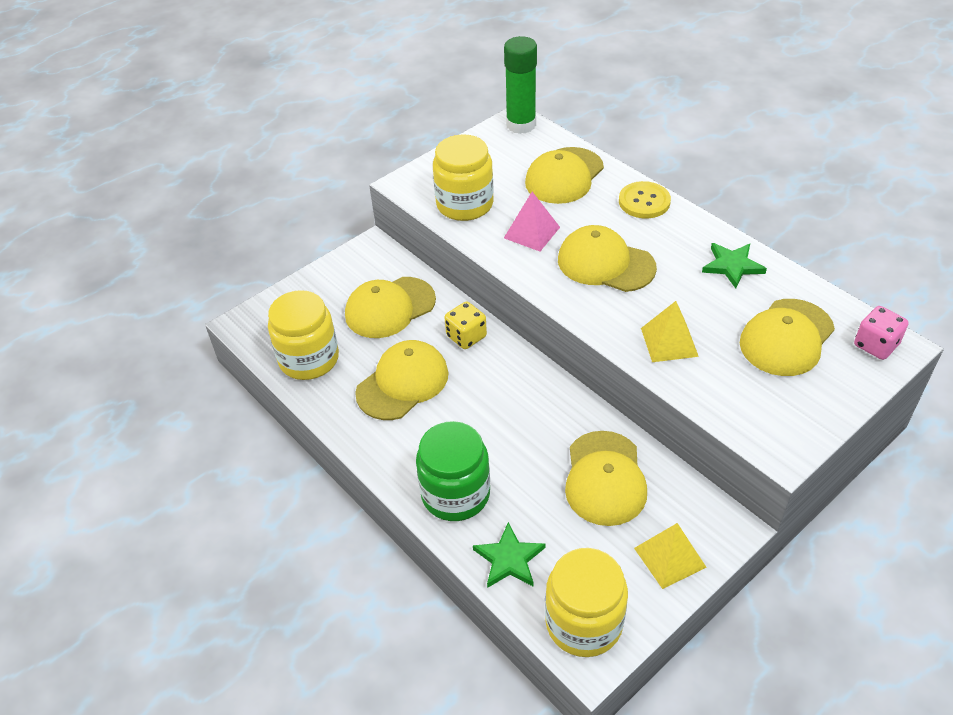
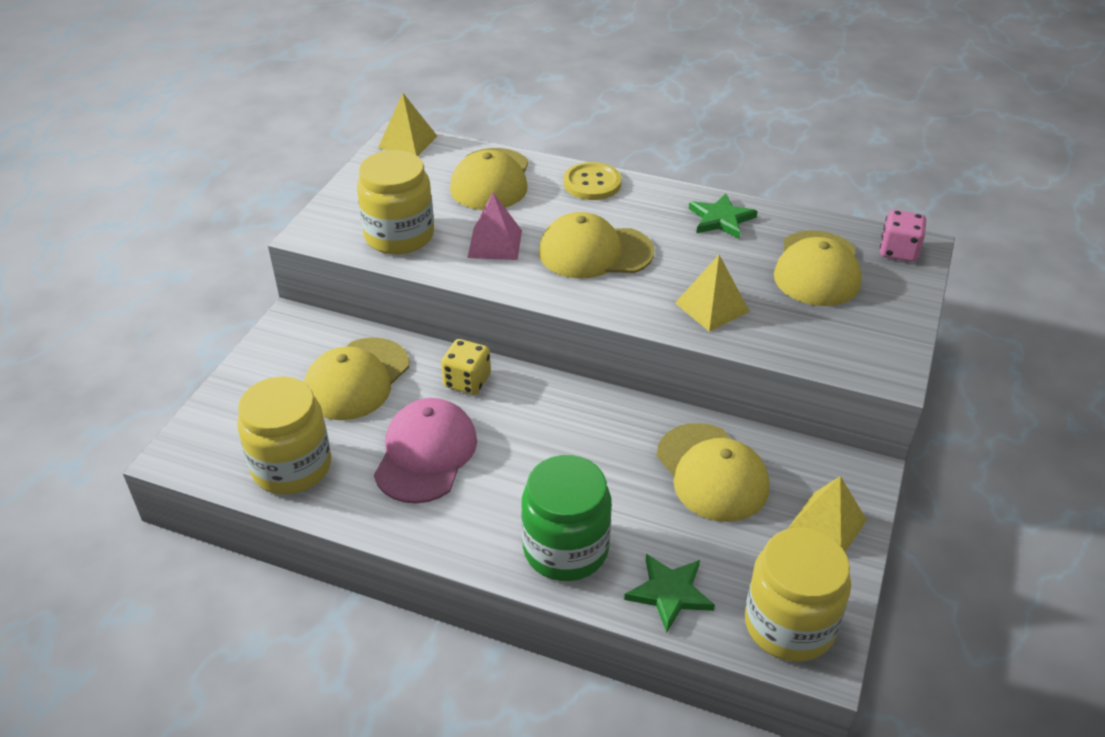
camera: 30 degrees left, 5 degrees down
yellow cap [355,340,448,420] -> pink cap [374,398,477,503]
green glue stick [504,36,537,134] -> yellow pyramid [378,93,437,156]

